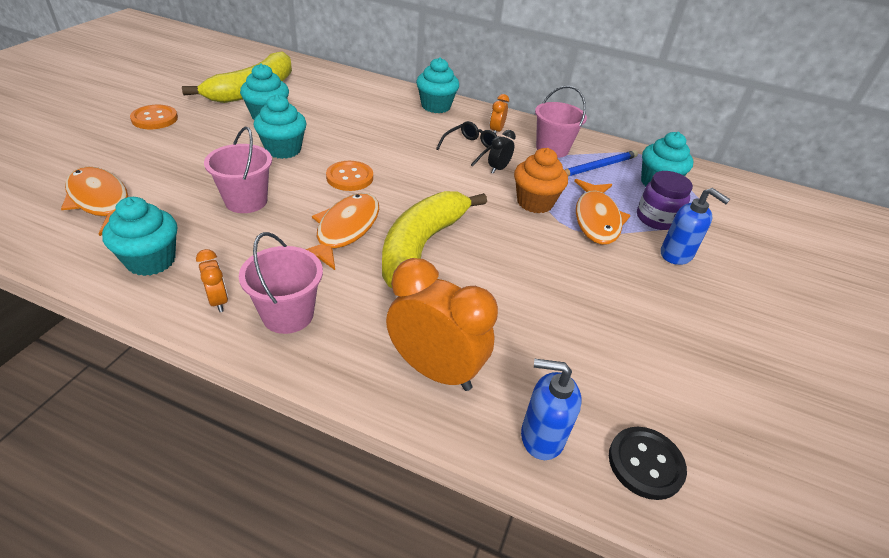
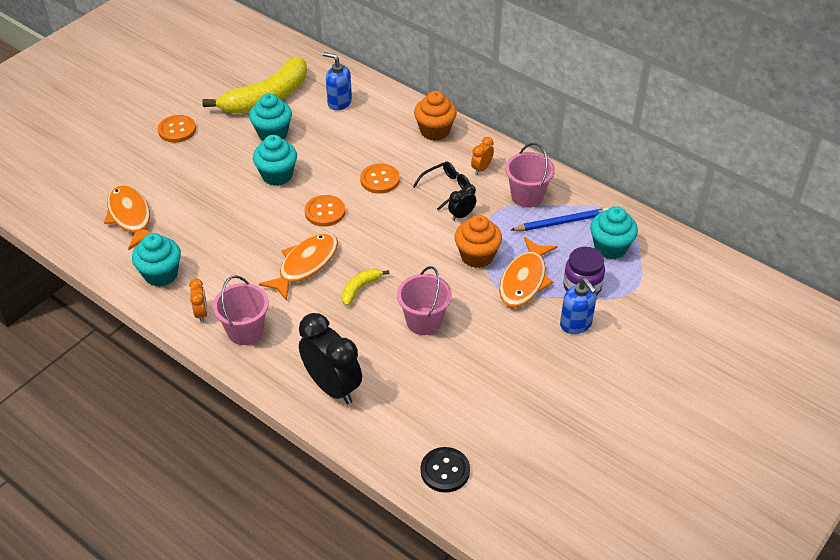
camera: 20 degrees right, 5 degrees up
pink bucket [204,126,272,213] -> pink bucket moved to [397,266,452,335]
yellow banana [382,191,487,288] -> yellow banana [342,269,389,306], size x0.44
orange clock [386,258,498,391] -> black clock [299,313,362,404]
turquoise cupcake [416,57,459,113] -> orange cupcake [414,91,457,141]
blue soap dispenser [521,359,582,460] -> blue soap dispenser moved to [323,52,352,110]
none -> orange button [360,163,400,194]

